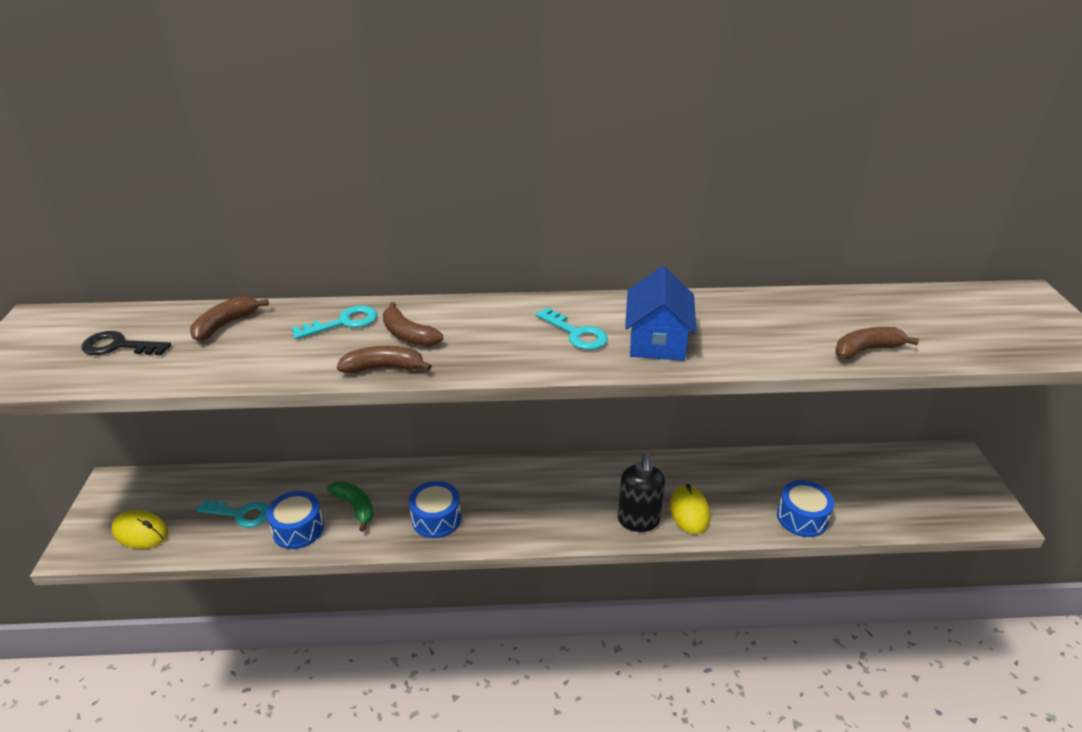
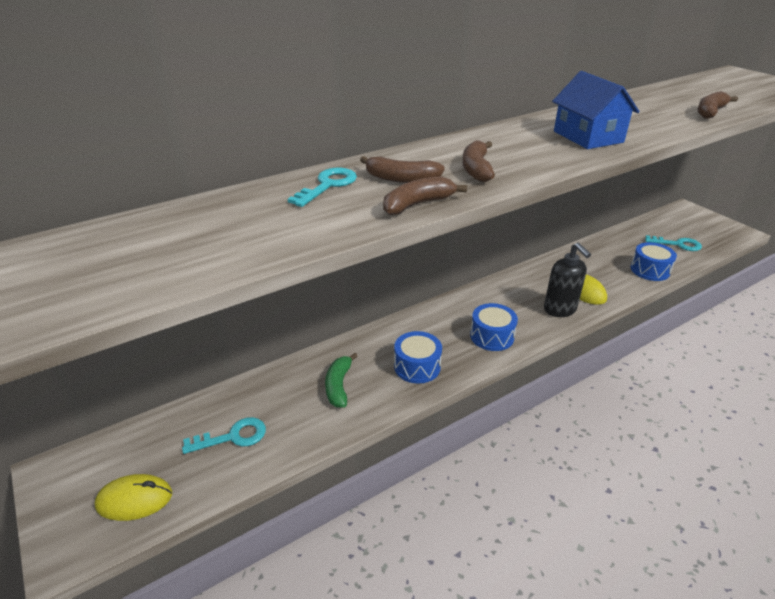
camera: 30 degrees left, 0 degrees up
black key [82,331,171,355] -> none
brown banana [190,296,269,341] -> brown banana moved to [463,140,495,182]
blue drum [266,491,324,549] -> blue drum moved to [470,303,518,351]
green banana [327,481,374,531] -> green banana turned 105 degrees counterclockwise [325,353,358,408]
turquoise key [536,307,608,350] -> turquoise key moved to [645,235,702,251]

